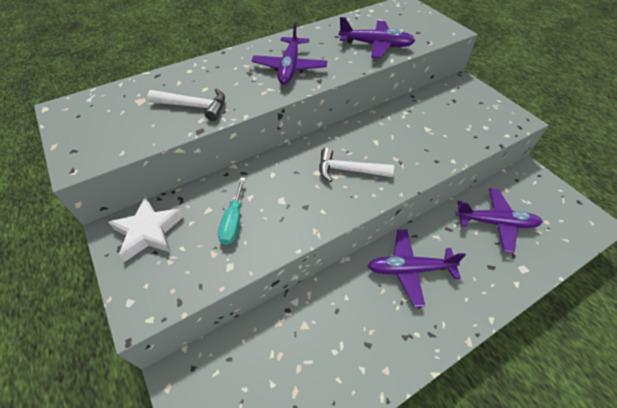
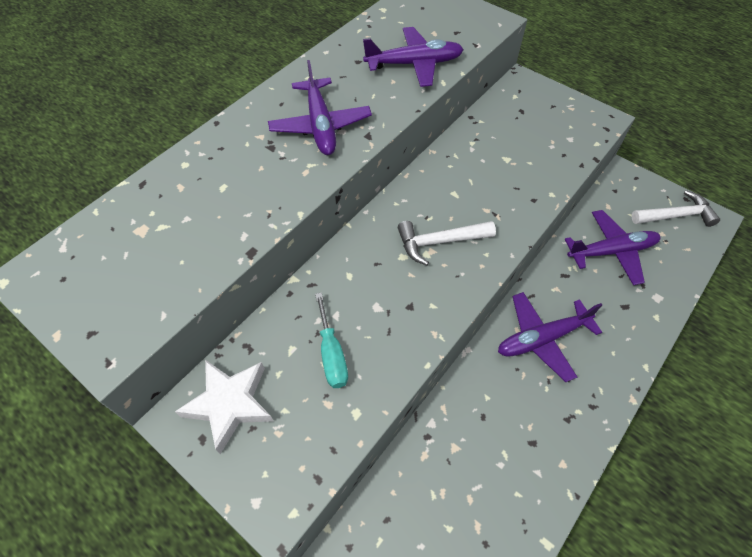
camera: 20 degrees left, 5 degrees up
white hammer [148,88,225,121] -> white hammer moved to [632,190,720,227]

